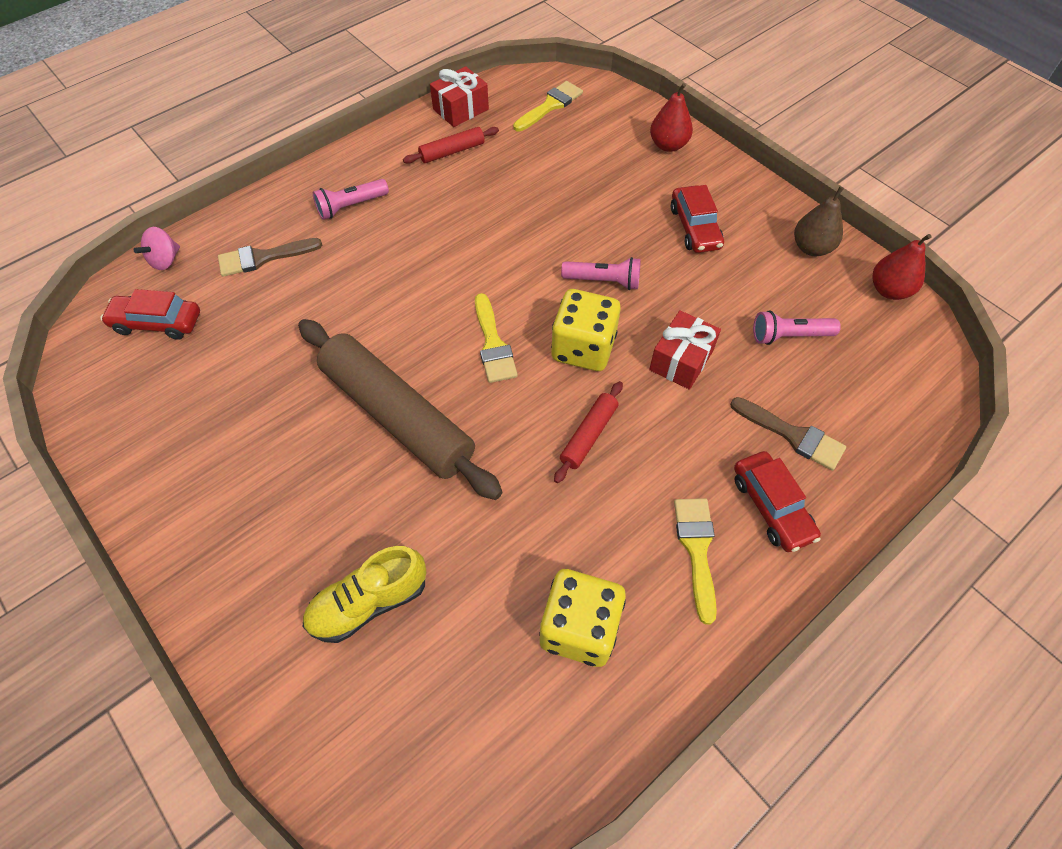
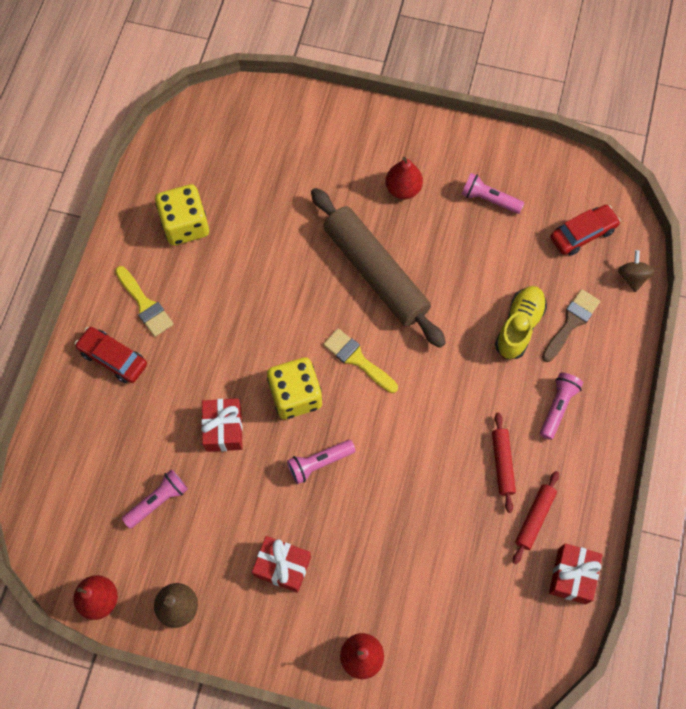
camera: 145 degrees right, 10 degrees up
pink spinning top [134,227,180,270] -> brown spinning top [618,250,655,292]
brown rolling pin [298,319,503,500] -> brown rolling pin turned 45 degrees clockwise [311,188,446,348]
yellow shoe [303,546,426,643] -> yellow shoe moved to [495,286,547,359]
yellow brush [513,81,583,132] -> none
red rolling pin [554,381,623,483] -> red rolling pin moved to [492,413,516,513]
red car [671,185,724,253] -> red gift [252,536,311,593]
brown brush [730,397,846,471] -> none
none -> red pear [385,157,423,199]
none -> pink flashlight [461,173,524,214]

